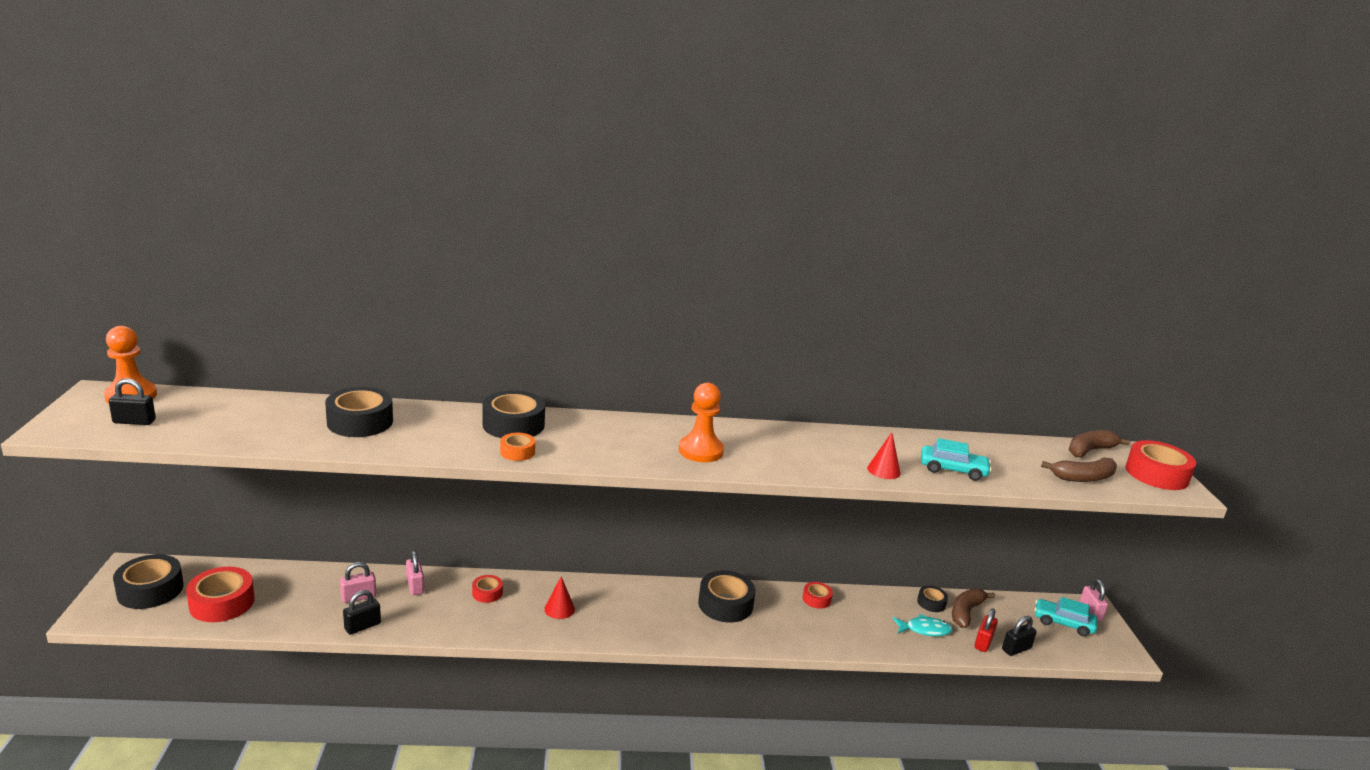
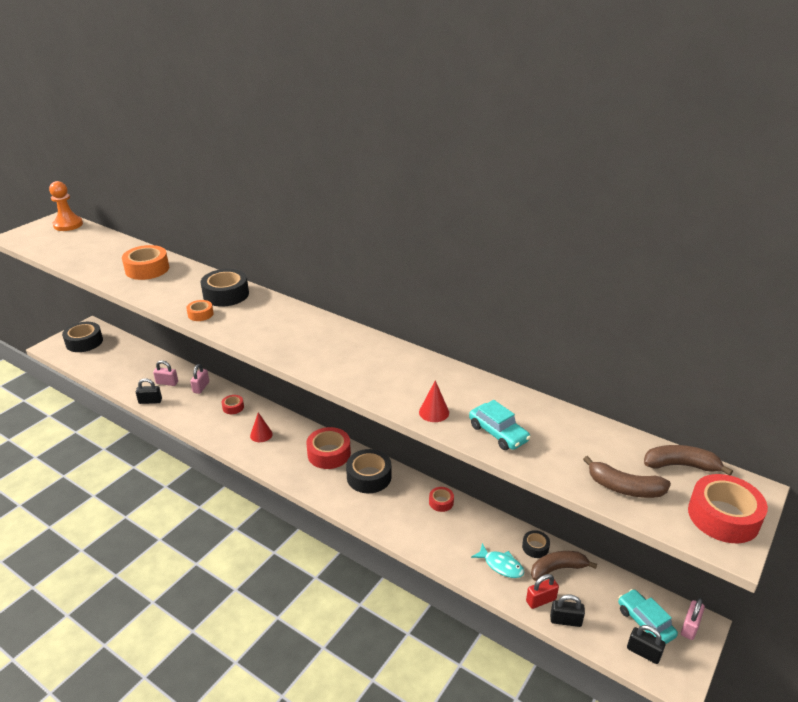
camera: 40 degrees right, 10 degrees up
black padlock [109,378,156,425] -> black padlock moved to [627,625,666,664]
red tape [186,567,255,622] -> red tape moved to [306,427,351,469]
black tape [325,387,393,437] -> orange tape [122,245,169,280]
orange pawn [679,383,724,462] -> none

